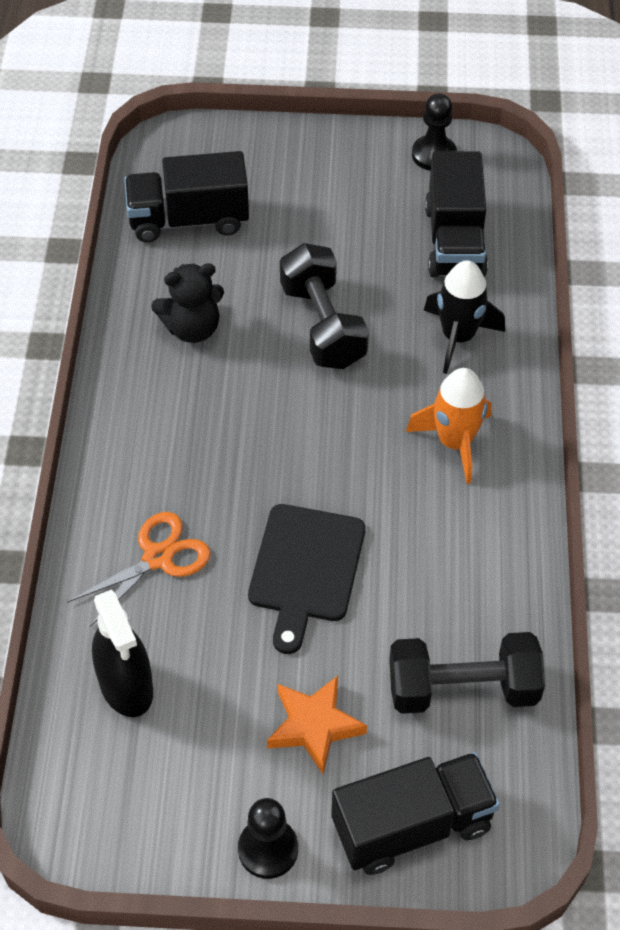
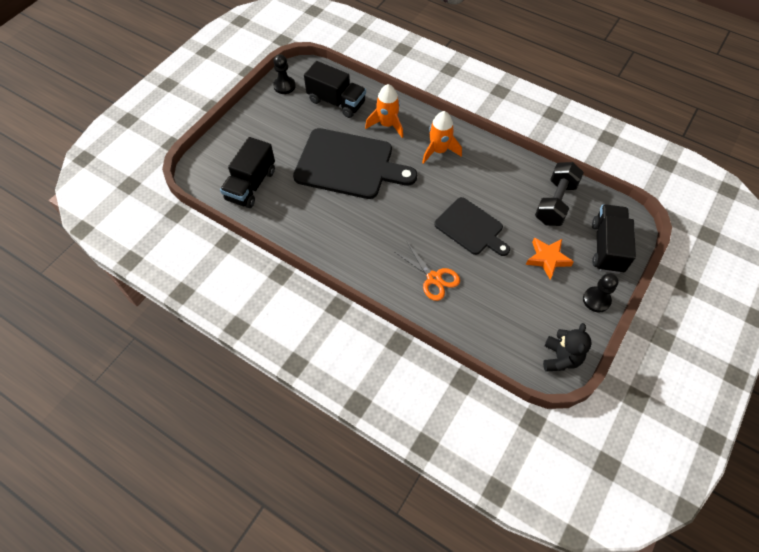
camera: 60 degrees left, 5 degrees up
orange scissors [67,512,211,627] -> orange scissors turned 150 degrees clockwise [395,242,460,301]
black spray bottle [92,589,153,717] -> none
black teddy bear [151,263,224,343] -> black teddy bear moved to [543,323,592,372]
black dumbbell [280,243,369,369] -> black cutting board [293,128,417,199]
black rocket [424,260,505,374] -> orange rocket [365,84,403,138]

